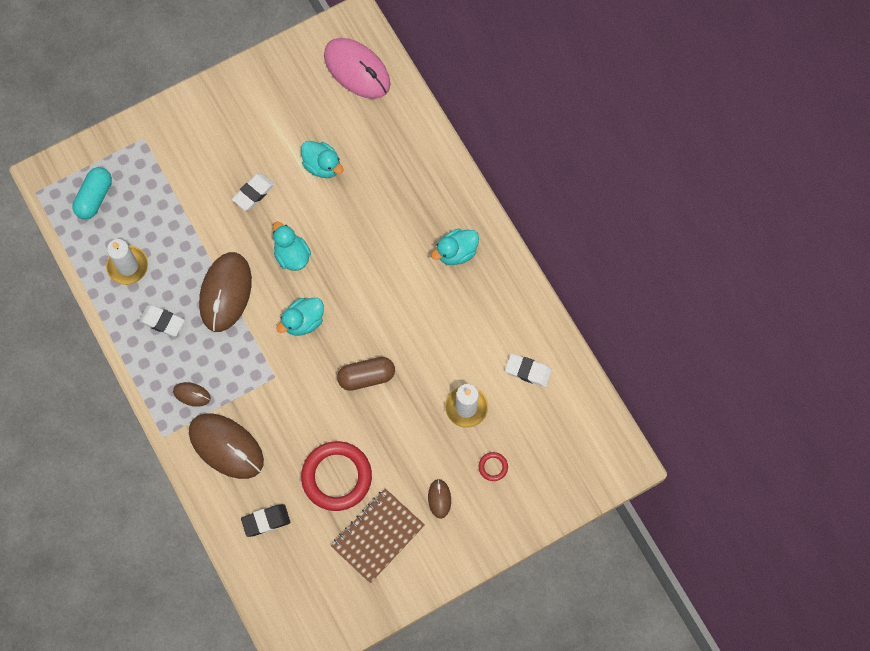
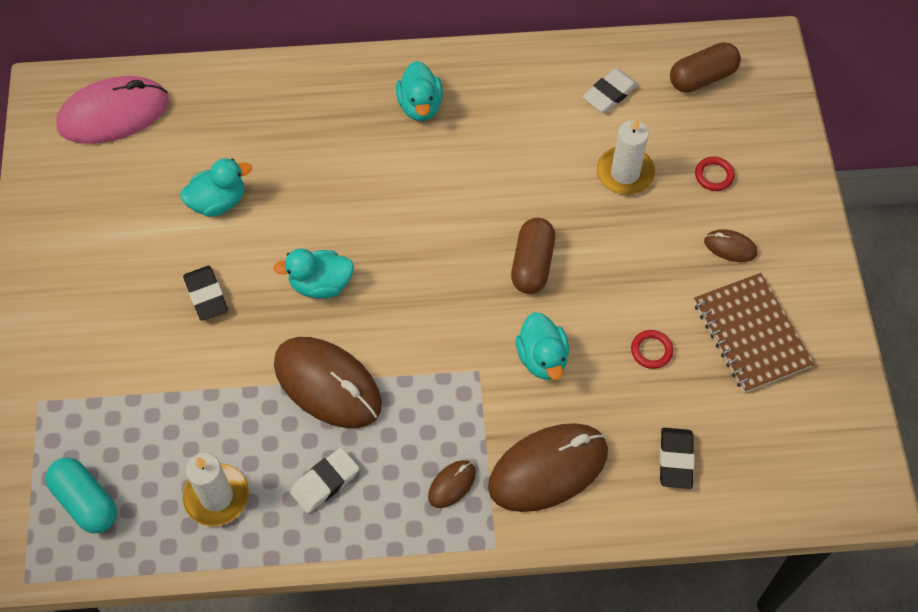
camera: 65 degrees left, 10 degrees down
white eraser [232,173,275,211] -> black eraser [183,266,228,321]
turquoise duck [276,298,324,336] -> turquoise duck moved to [516,312,569,380]
red ring [301,441,372,511] -> red ring [631,330,673,369], size x0.42
none -> brown capsule [670,42,741,93]

